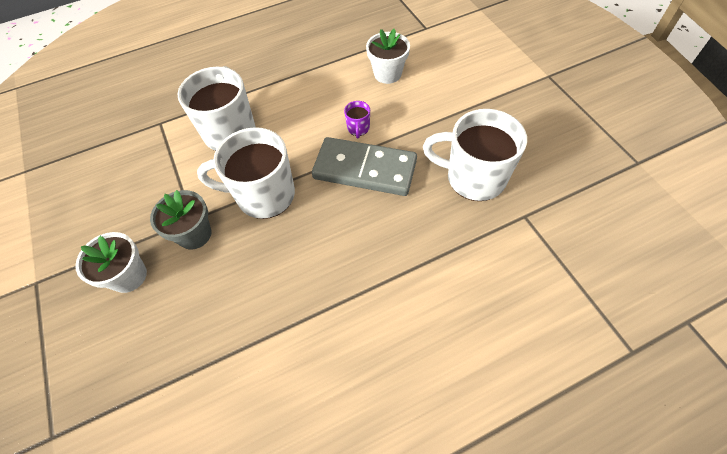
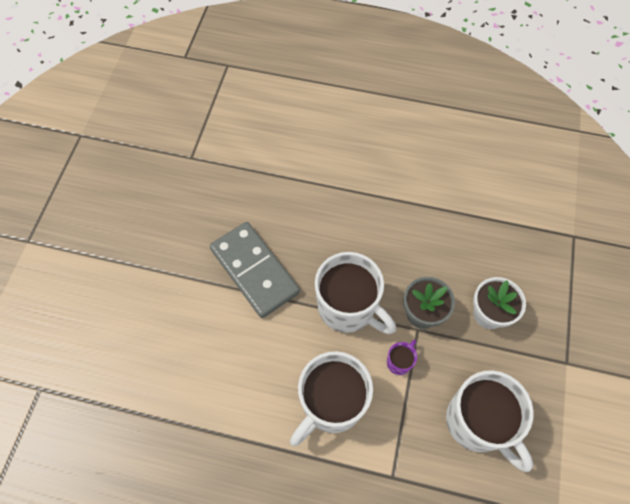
camera: 145 degrees left, 5 degrees up
purple mug [344,101,370,139] -> purple mug moved to [387,340,417,375]
white flower pot [366,29,410,84] -> none
white mug [423,109,527,201] -> white mug moved to [446,370,534,472]

